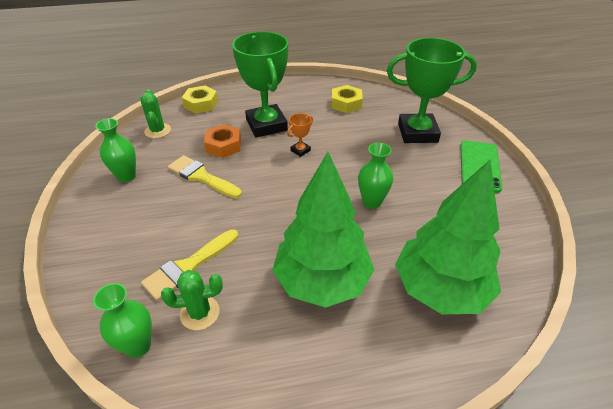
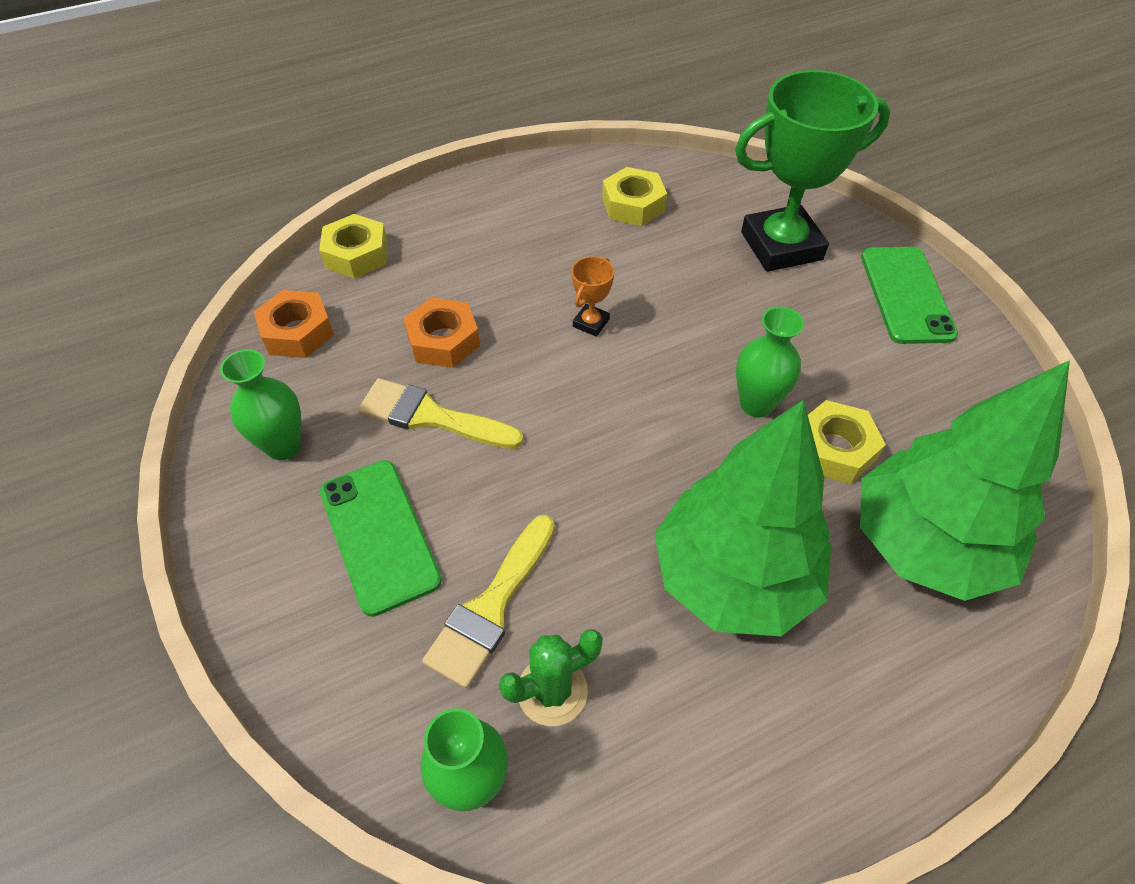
camera: 15 degrees left, 10 degrees up
green cactus [140,90,171,138] -> orange nut [254,290,334,358]
green trophy [232,31,288,138] -> none
none -> green phone [320,460,442,617]
none -> yellow nut [808,400,886,484]

